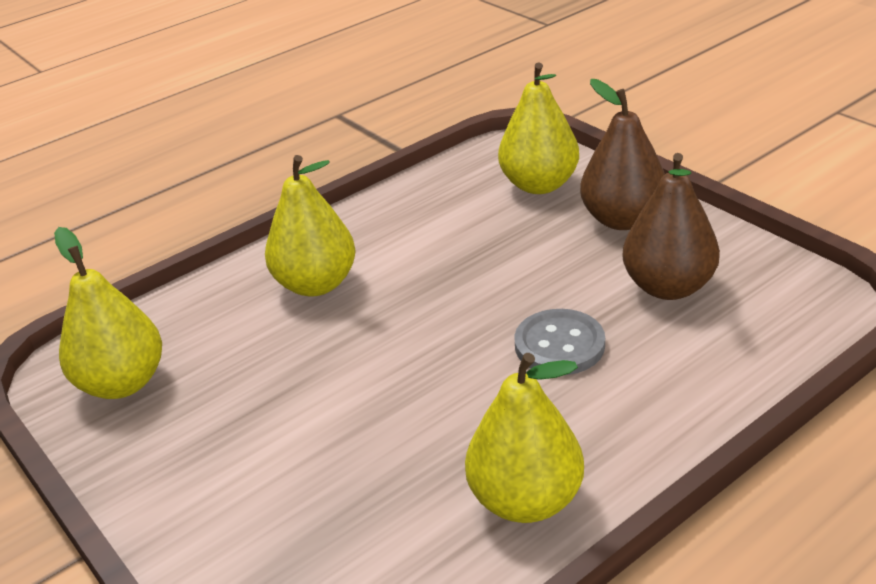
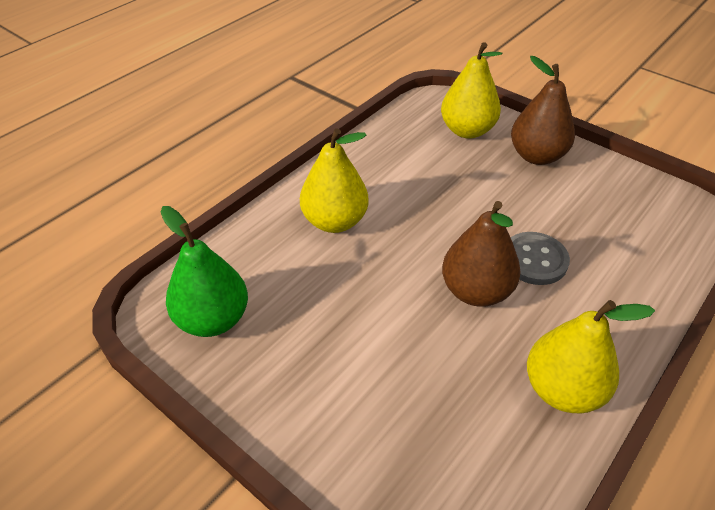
camera: 15 degrees left, 10 degrees up
yellow pear [54,227,162,399] -> green pear [161,206,248,337]
brown pear [622,153,720,300] -> brown pear moved to [442,201,521,307]

